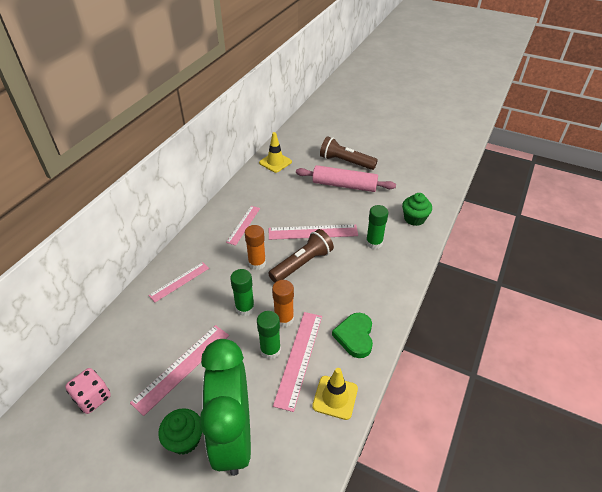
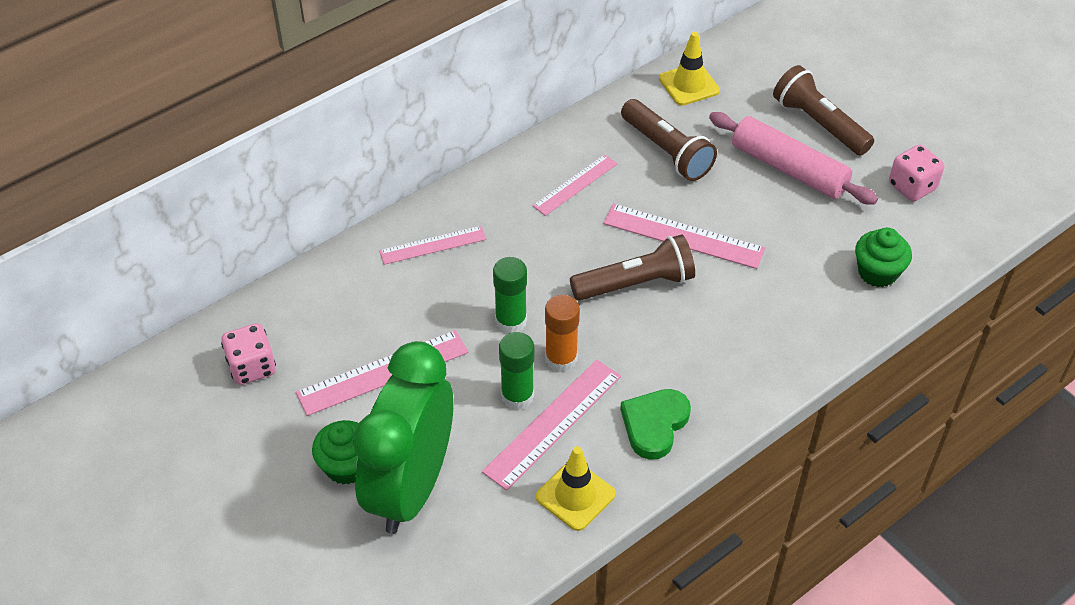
camera: 25 degrees right, 5 degrees up
orange glue stick [245,225,266,270] -> none
green glue stick [366,205,388,249] -> none
none -> brown flashlight [621,99,717,181]
none -> pink dice [889,145,944,201]

